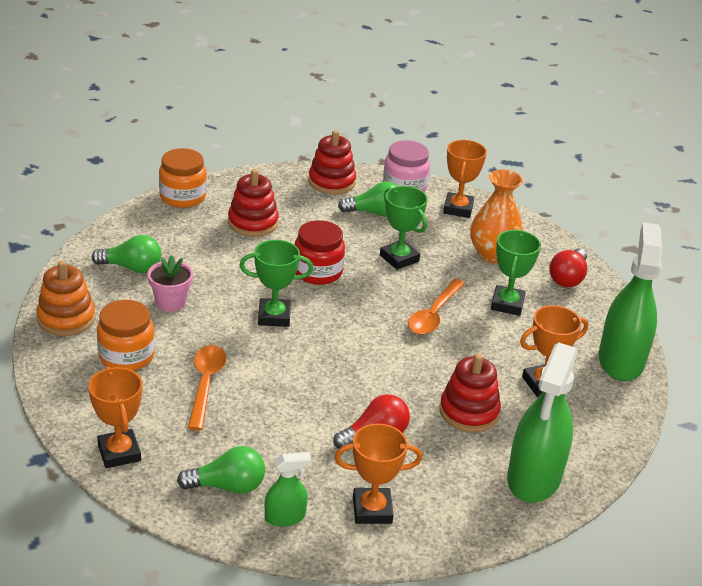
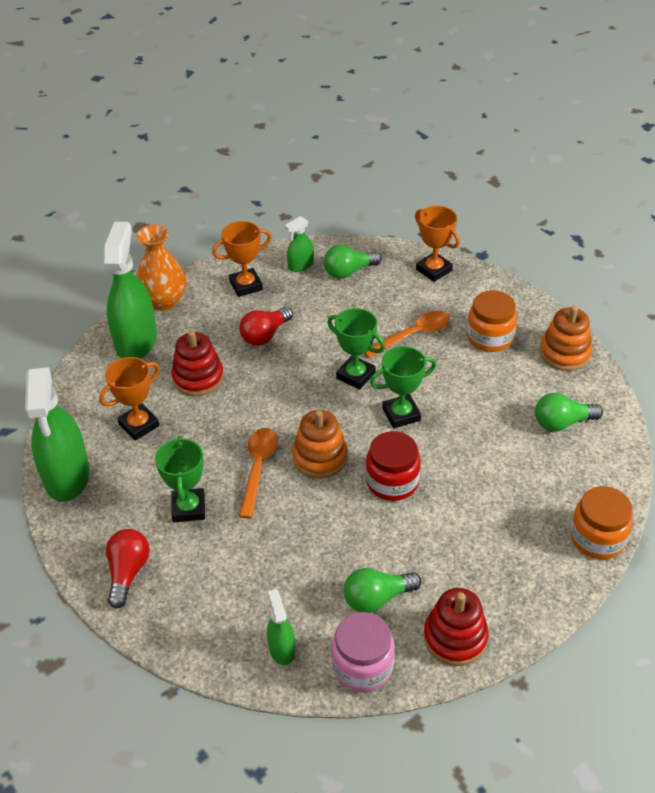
camera: 165 degrees right, 10 degrees up
pink flower pot [148,255,193,312] -> none
orange spoon [188,345,226,431] -> orange spoon turned 105 degrees counterclockwise [364,311,450,358]
red stacking toy [228,169,279,237] -> none
green trophy [380,186,428,270] -> green trophy moved to [327,308,385,390]
orange trophy [443,140,487,218] -> green spray bottle [267,589,295,665]
orange vase [470,169,523,263] -> orange vase moved to [136,225,186,310]
none -> orange stacking toy [292,410,348,478]

